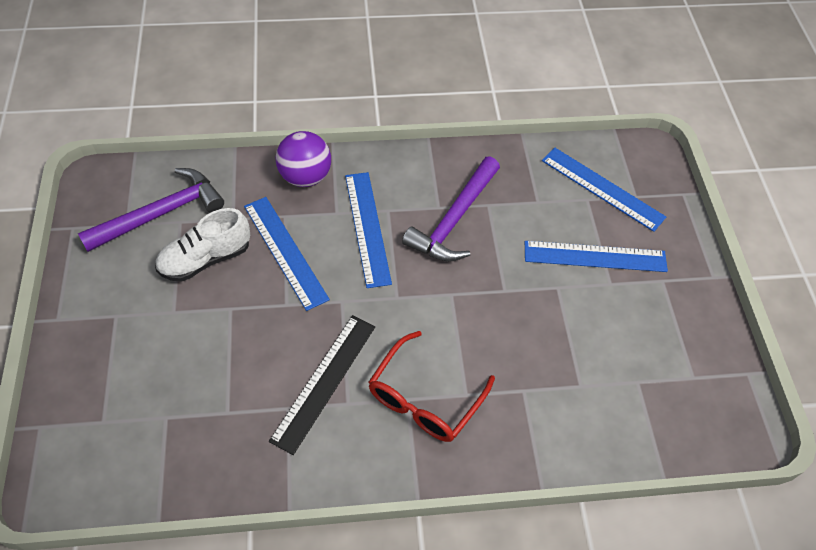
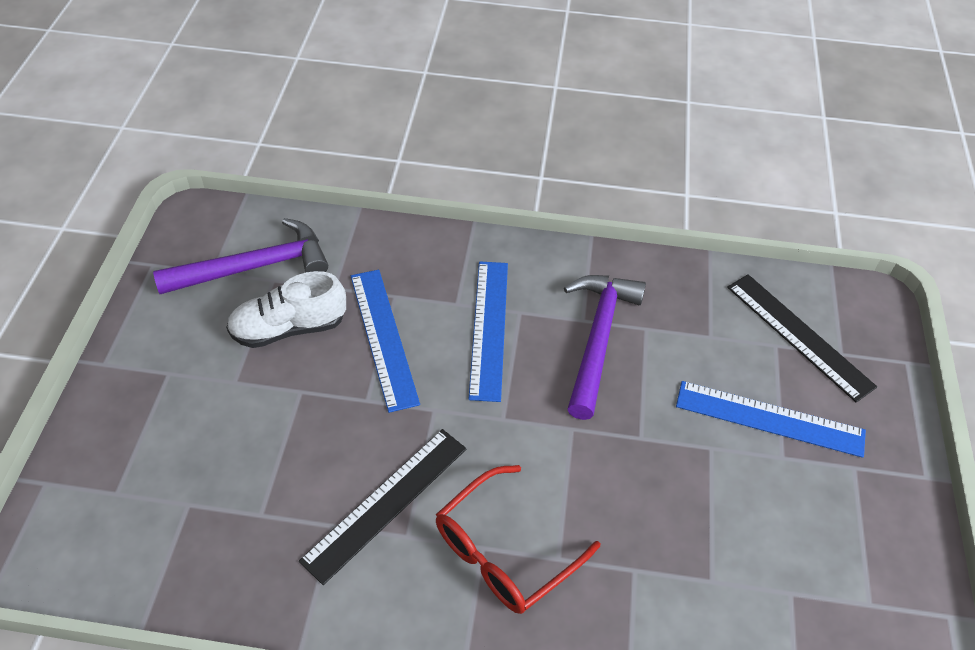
camera: 15 degrees right, 5 degrees down
purple ball [275,131,331,187] -> none
purple hammer [402,156,500,262] -> purple hammer turned 150 degrees clockwise [564,275,646,420]
blue ruler [542,148,666,232] -> black ruler [727,274,877,403]

